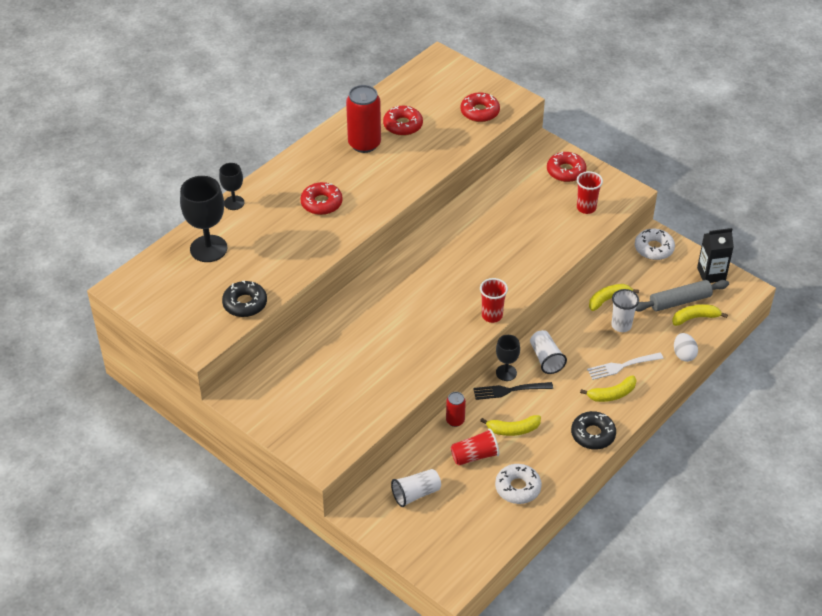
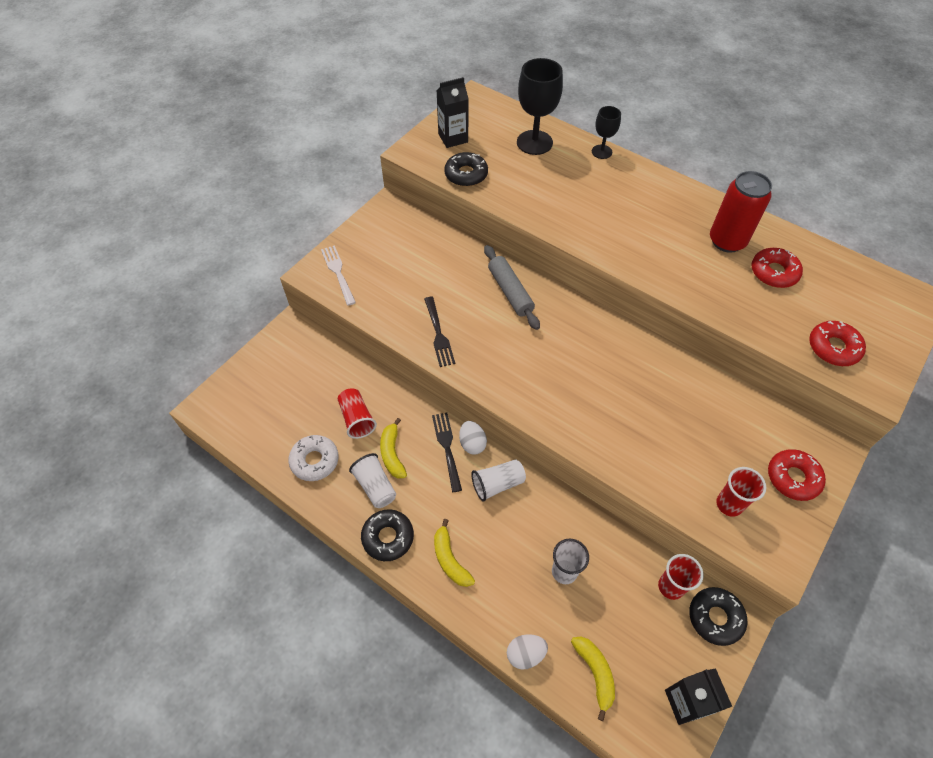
camera: 85 degrees right, 10 degrees up
red donut [300,182,343,215] -> none
white cup [391,469,441,507] -> white cup moved to [349,453,396,508]
red can [446,392,466,427] -> none
red cup [480,278,508,323] -> red cup moved to [658,554,703,600]
black goblet [496,335,520,381] -> white egg [459,421,487,454]
white fork [587,352,663,380] -> white fork moved to [321,245,356,306]
yellow banana [589,284,639,311] -> none
white donut [635,229,675,260] -> black donut [689,587,748,646]
grey rolling pin [635,280,729,312] -> grey rolling pin moved to [484,245,540,330]
none -> black fork [424,297,455,367]
none -> black carton [436,77,469,148]

